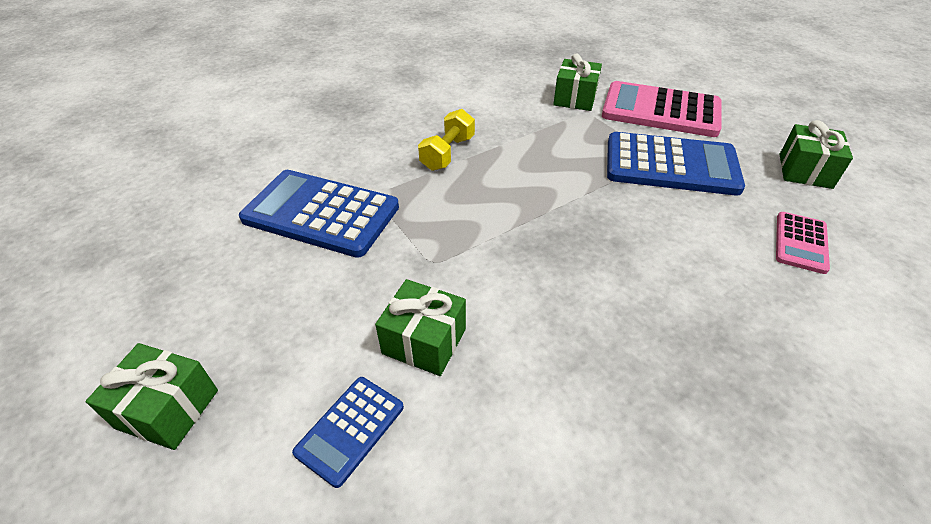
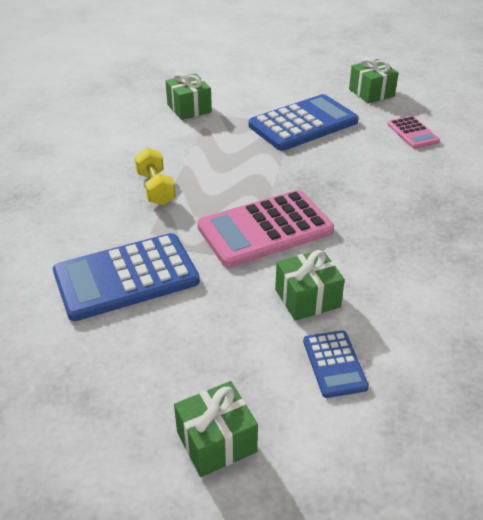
camera: 45 degrees left, 5 degrees down
pink calculator [602,81,722,137] -> pink calculator moved to [197,190,334,268]

